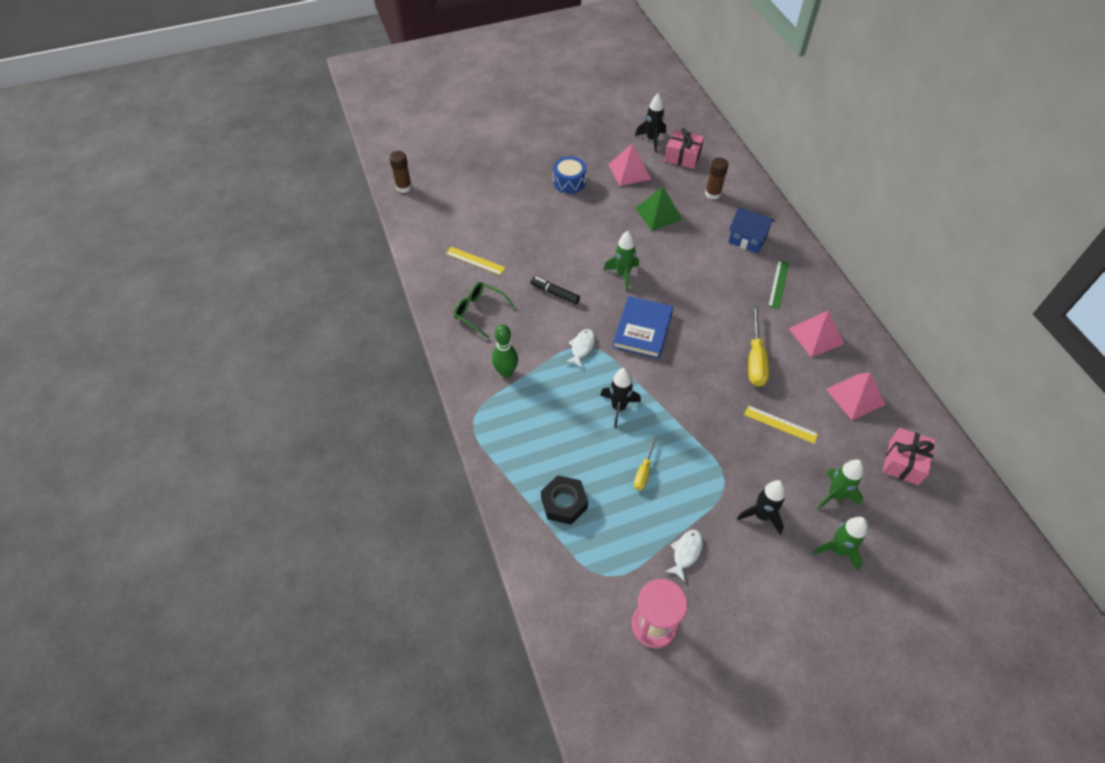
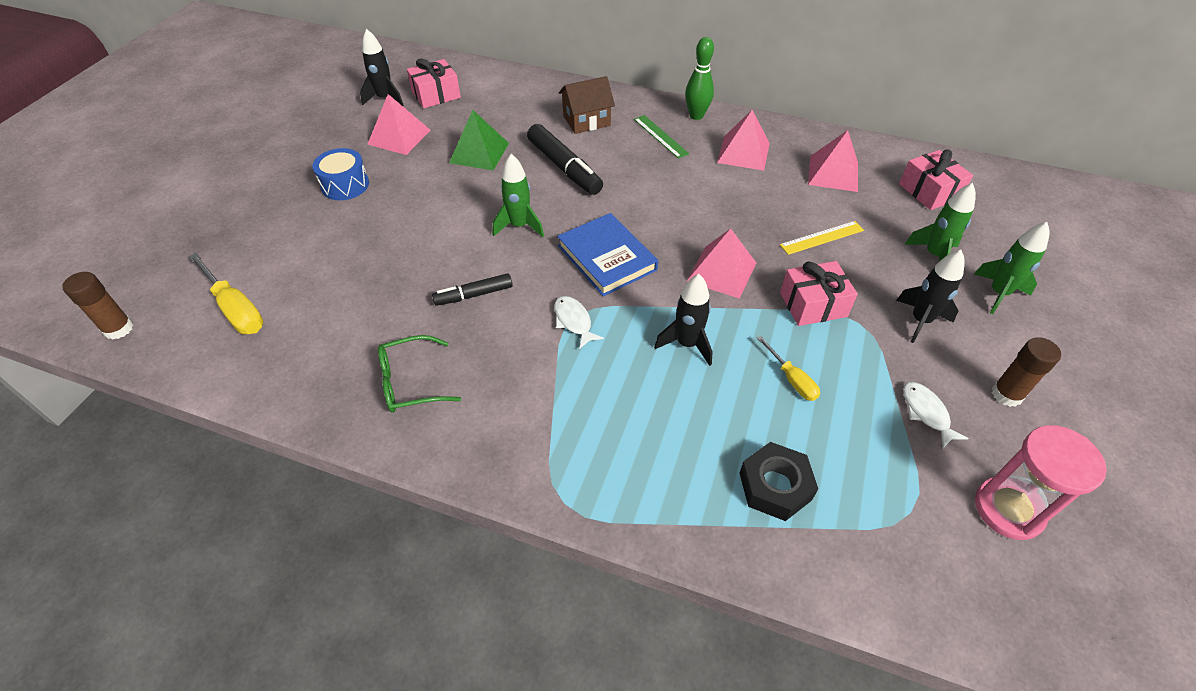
camera: 50 degrees left, 5 degrees down
yellow ruler [446,247,506,275] -> none
green bowling pin [492,324,518,378] -> green bowling pin moved to [685,37,714,120]
brown glue stick [705,157,728,200] -> brown glue stick moved to [992,337,1061,407]
blue house [728,207,775,253] -> brown house [559,76,615,134]
yellow screwdriver [748,306,769,387] -> yellow screwdriver moved to [188,253,264,334]
none -> black marker [527,124,603,195]
none -> pink pyramid [687,228,756,299]
none -> pink gift [780,261,858,326]

